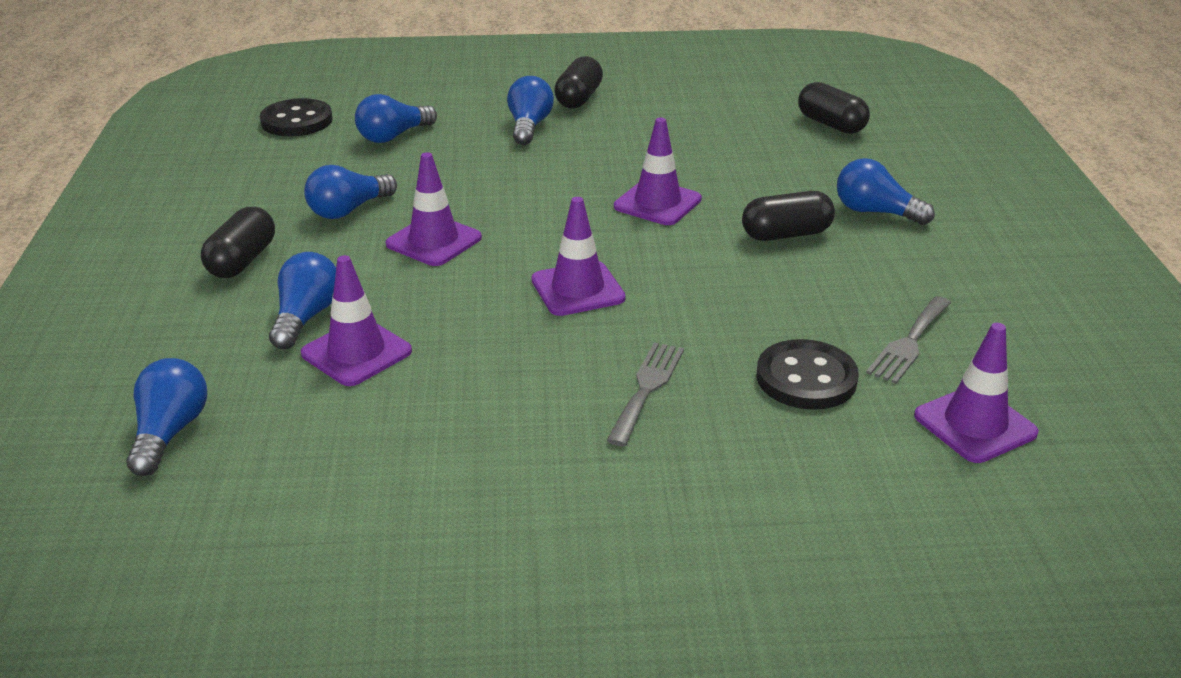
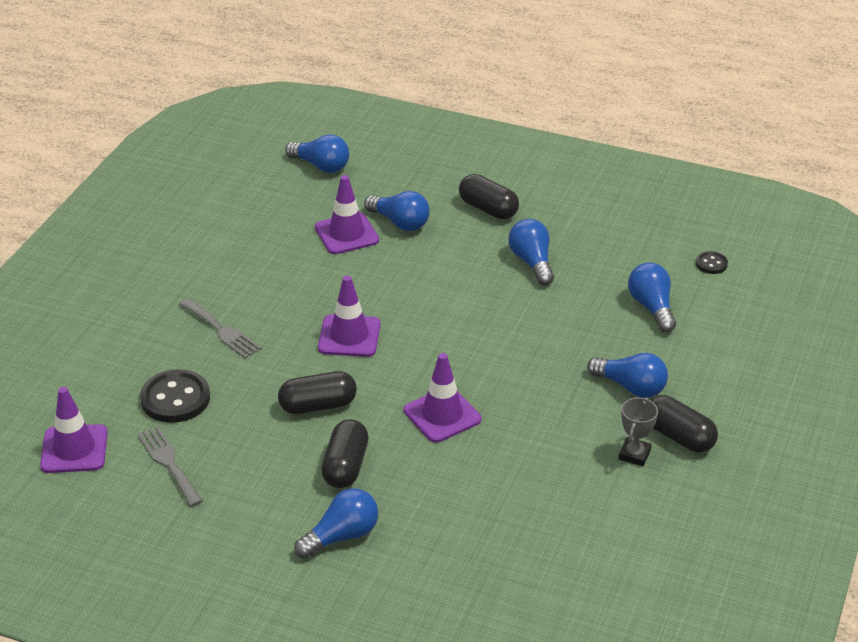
camera: 115 degrees right, 5 degrees up
black button [260,98,333,136] -> black button [696,251,728,274], size x0.51
purple traffic cone [386,152,482,266] -> none
black capsule [798,82,870,134] -> black capsule moved to [278,371,357,414]
none -> grey trophy [619,397,658,466]

